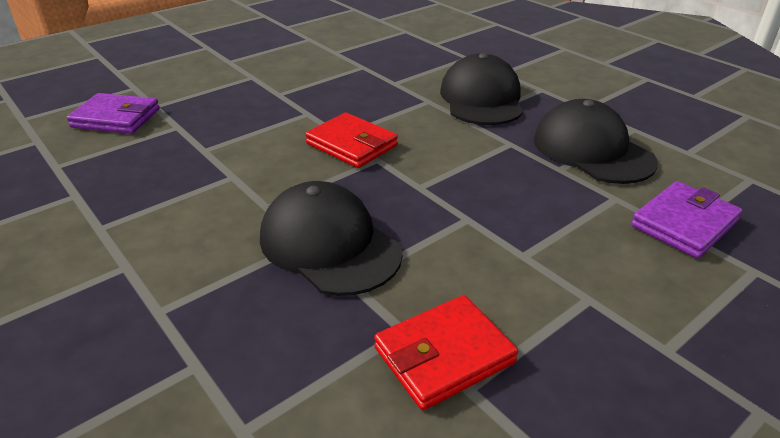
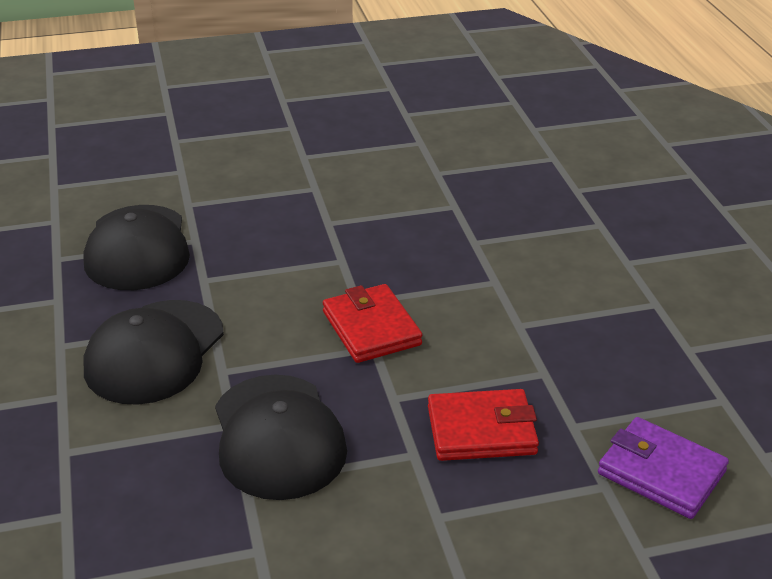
camera: 155 degrees left, 0 degrees up
black cap [260,181,403,296] -> black cap moved to [215,375,347,500]
red wallet [374,295,518,410] -> red wallet moved to [428,389,539,461]
purple wallet [631,181,743,258] -> none

